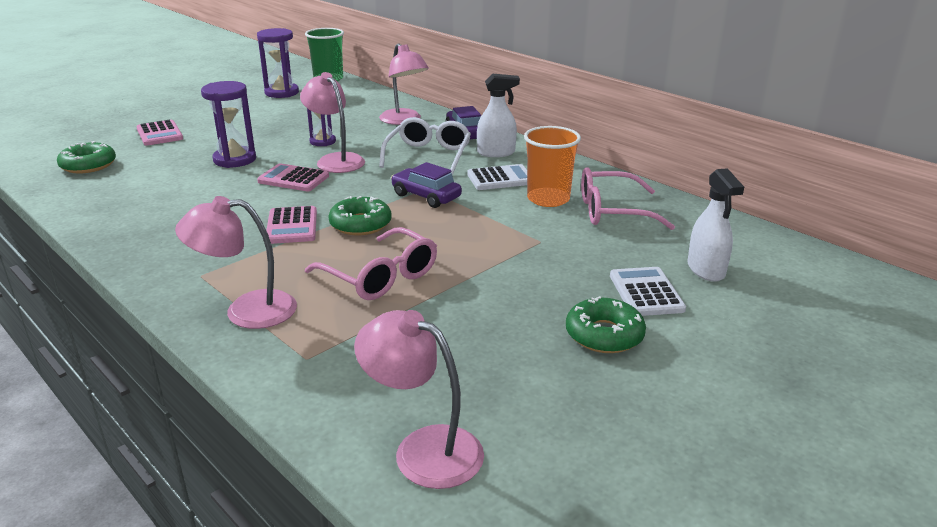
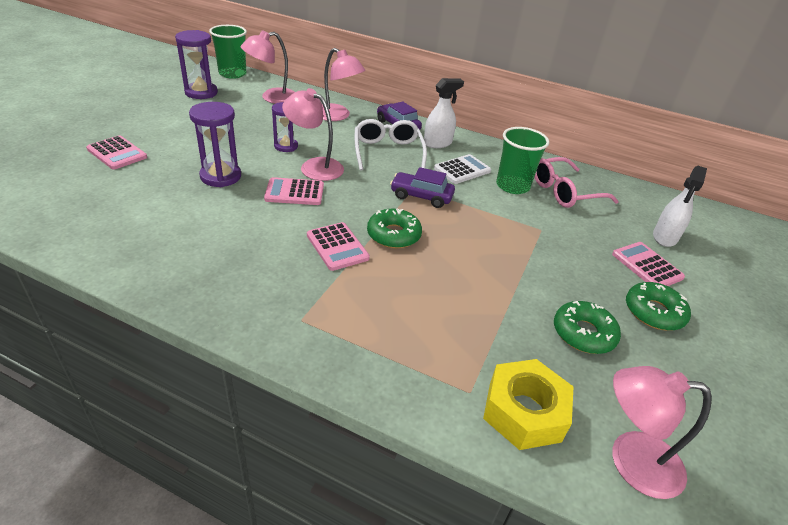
camera: 25 degrees left, 10 degrees up
green donut [57,141,116,173] -> green donut moved to [554,301,621,354]
pink lamp [175,196,297,329] -> pink lamp moved to [241,30,295,104]
pink glasses [305,227,437,300] -> none
orange cup [524,126,581,207] -> green cup [496,127,549,194]
white calculator [610,267,686,316] -> pink calculator [612,242,685,286]
white spray bottle [687,168,744,282] -> white spray bottle turned 60 degrees clockwise [653,166,707,247]
none -> yellow nut [483,359,573,450]

